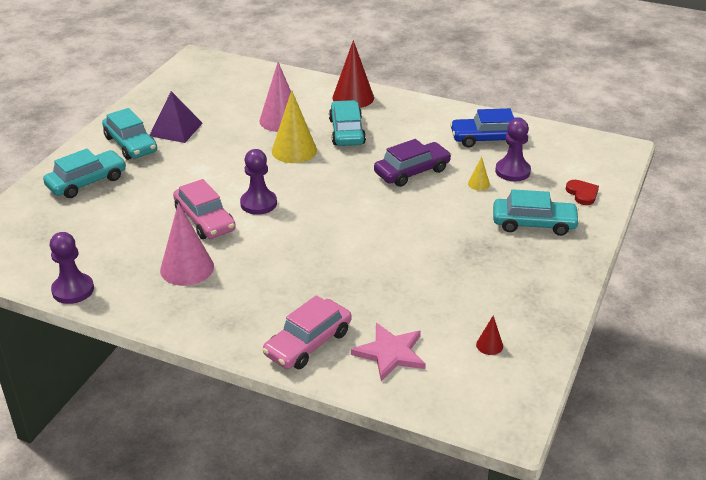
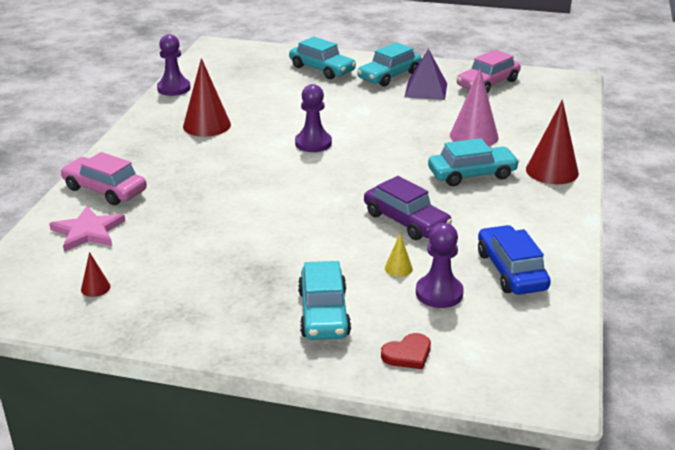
camera: 80 degrees right, 5 degrees down
pink cone [160,203,214,286] -> red cone [183,58,231,137]
pink car [173,179,236,239] -> pink car moved to [457,50,521,93]
yellow cone [272,90,317,163] -> none

